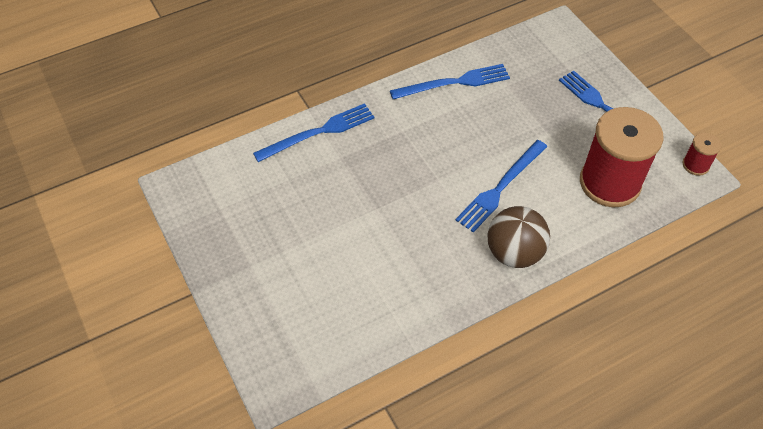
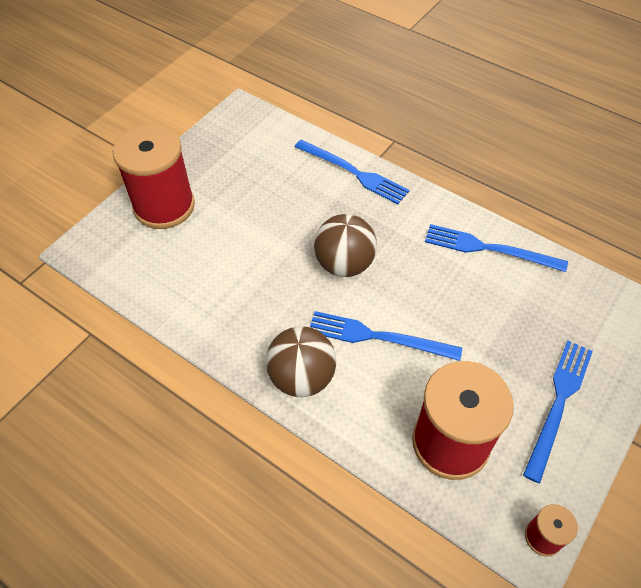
camera: 65 degrees right, 0 degrees up
blue fork [390,64,510,99] -> blue fork turned 150 degrees clockwise [425,224,568,272]
none -> red spool [112,124,195,229]
none -> brown ball [314,214,377,277]

